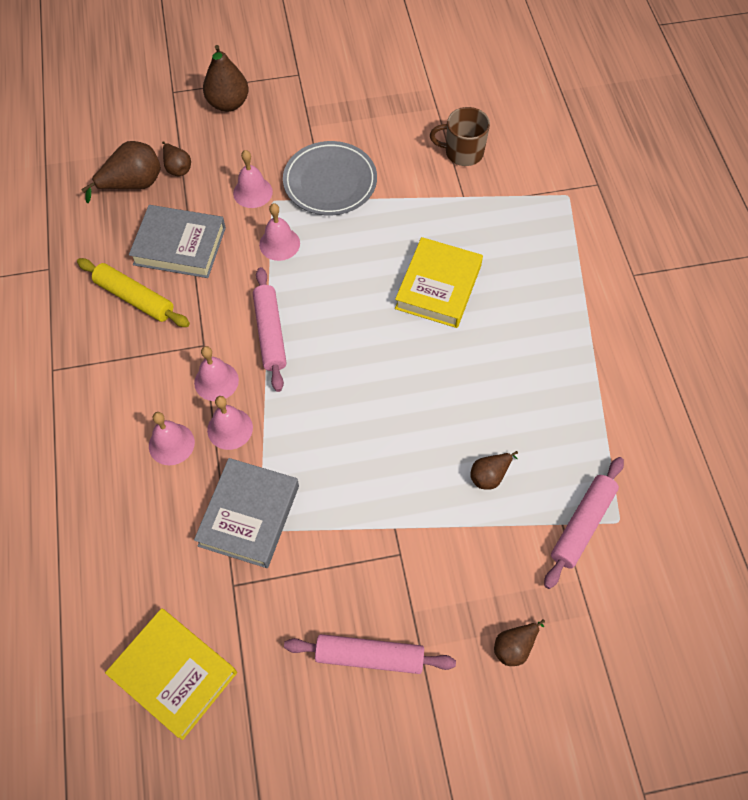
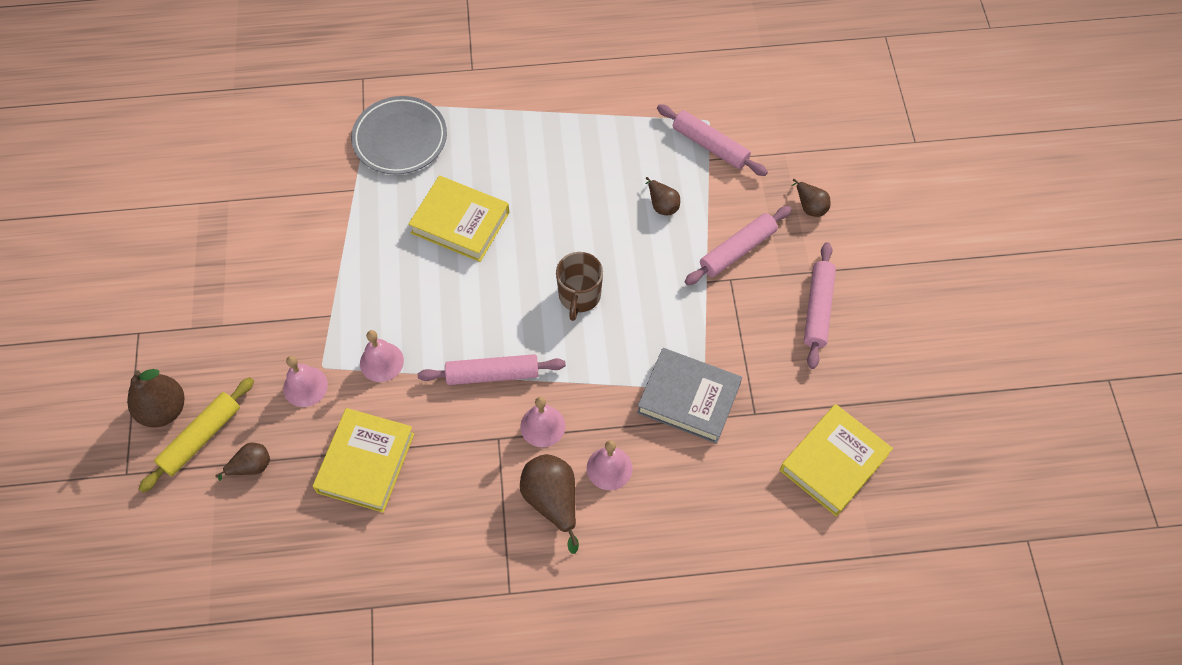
camera: 85 degrees left, 0 degrees up
yellow rolling pin [77,258,190,327] -> yellow rolling pin moved to [138,377,254,493]
brown pear [81,141,161,203] -> brown pear moved to [520,454,579,554]
grey book [129,205,226,278] -> yellow book [313,408,415,513]
pink bell [207,396,253,450] -> none
grey plate [283,141,377,215] -> grey plate moved to [351,96,447,175]
brown mug [430,107,490,166] -> brown mug moved to [556,252,603,321]
none -> pink rolling pin [685,206,792,285]

